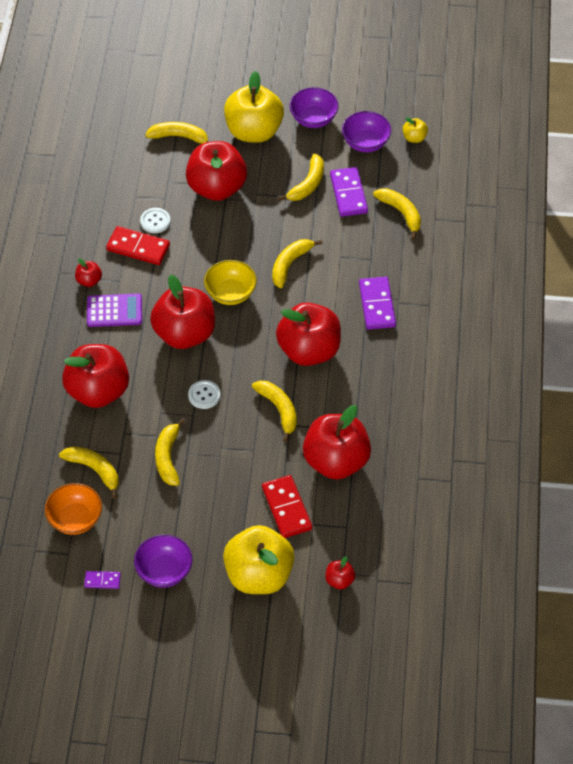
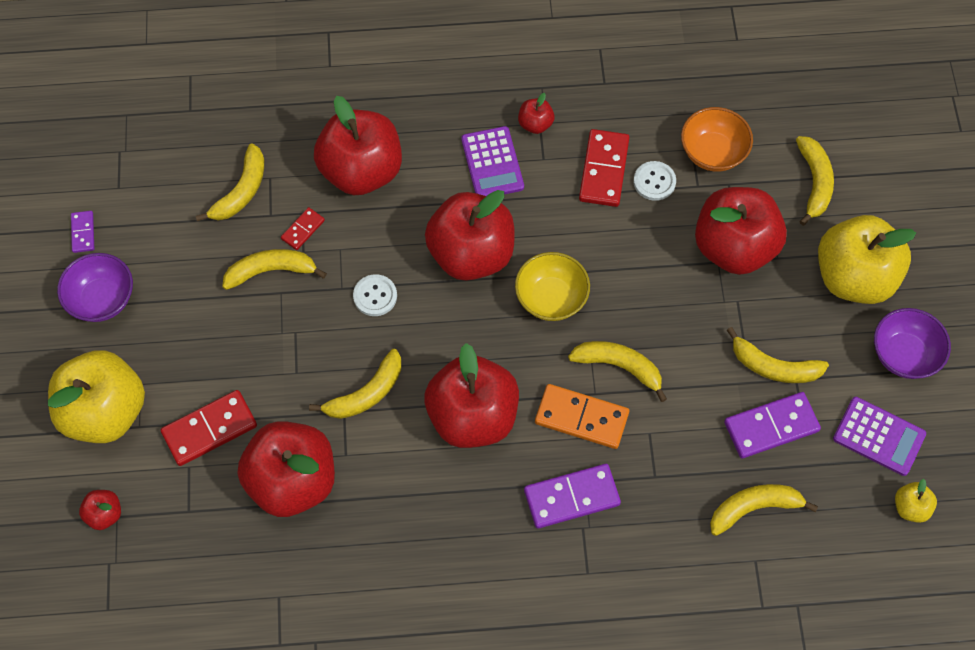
camera: 80 degrees right, 10 degrees up
orange bowl [45,483,102,535] -> orange bowl moved to [681,107,753,172]
purple bowl [342,111,391,152] -> purple calculator [833,397,926,476]
yellow banana [373,188,421,239] -> yellow banana turned 150 degrees counterclockwise [710,484,818,536]
none -> red domino [281,207,325,250]
none -> orange domino [535,384,629,449]

